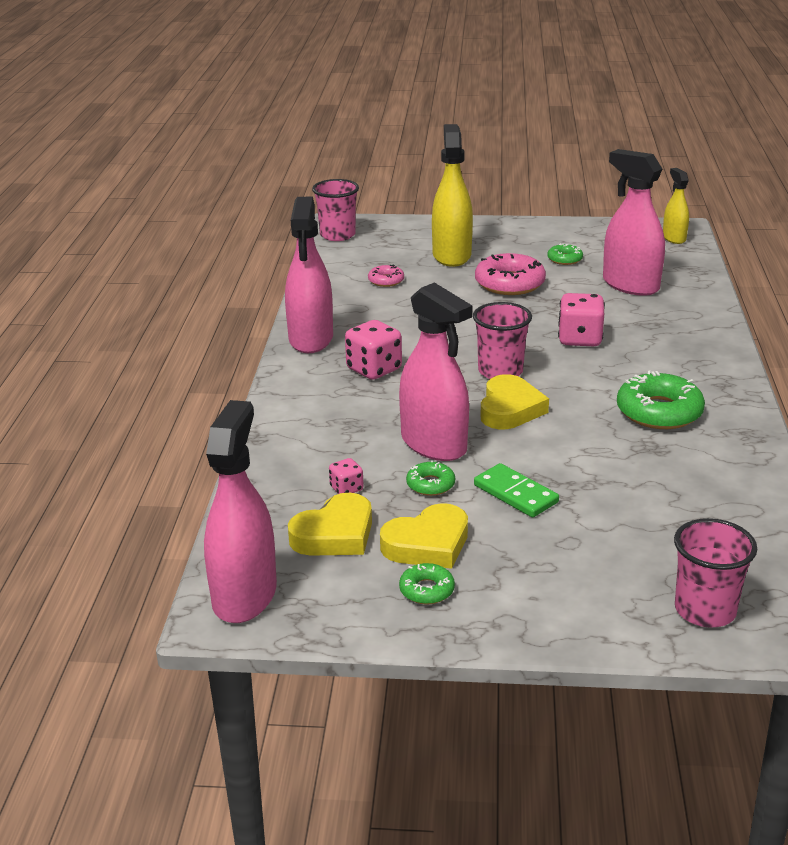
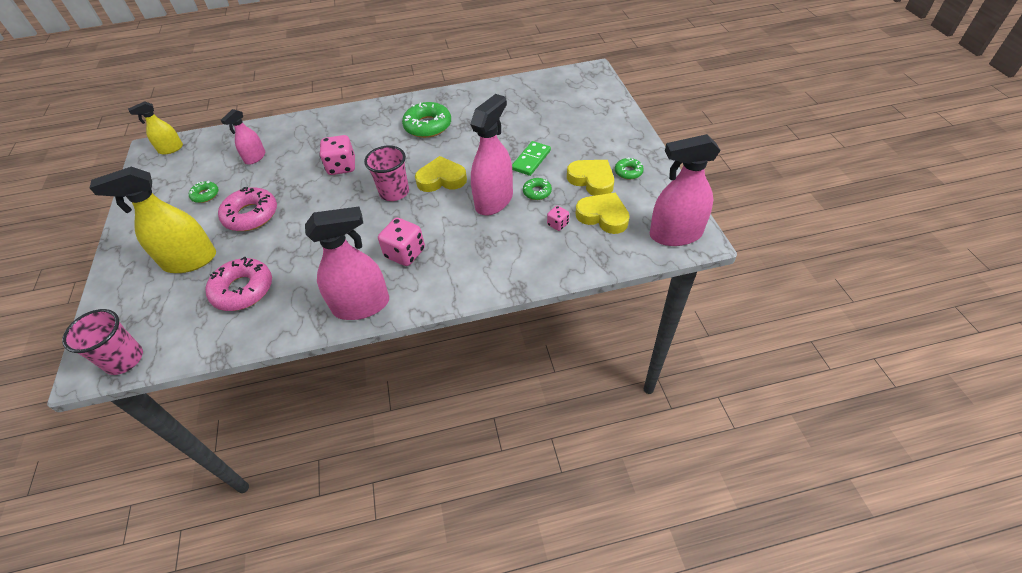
camera: 105 degrees left, 20 degrees up
pink donut [368,265,404,287] -> pink donut [205,257,272,311], size x1.92
pink spray bottle [603,149,665,296] -> pink spray bottle [221,109,265,165], size x0.56
pink cup [674,518,757,627] -> none

